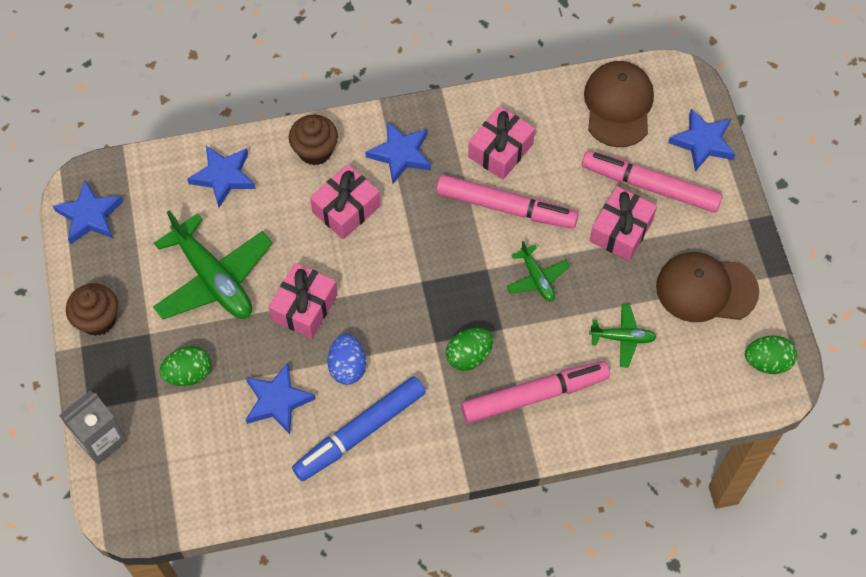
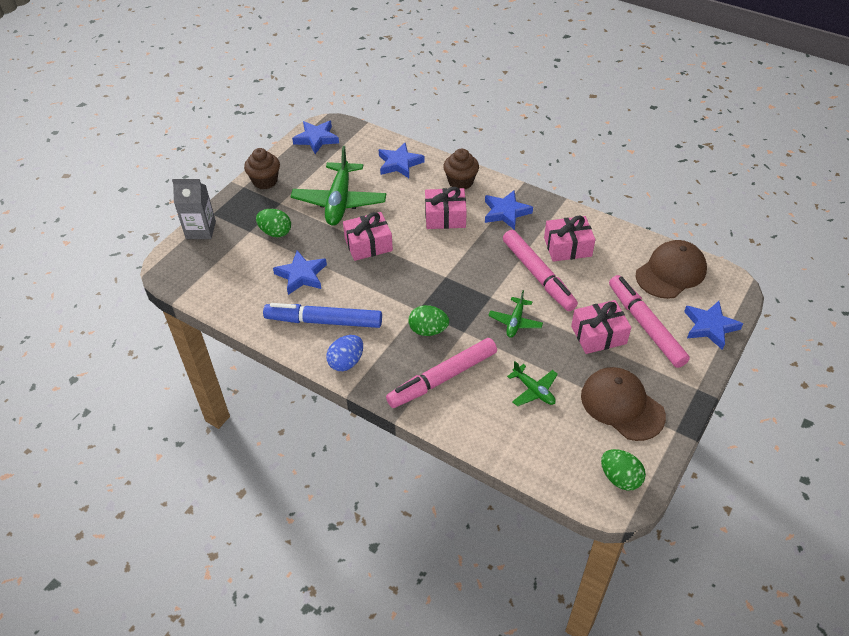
camera: 45 degrees right, 15 degrees down
blue egg [327,334,366,385] -> blue egg moved to [326,335,363,371]
pink marker [461,361,610,423] -> pink marker turned 120 degrees clockwise [386,338,497,408]

